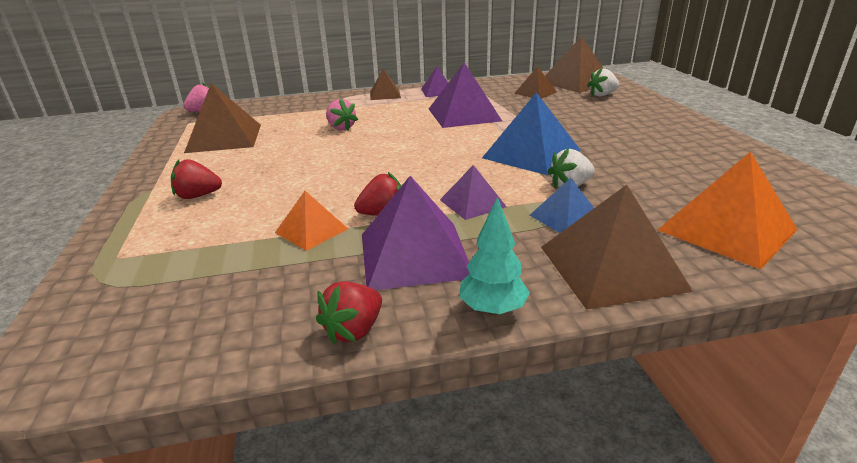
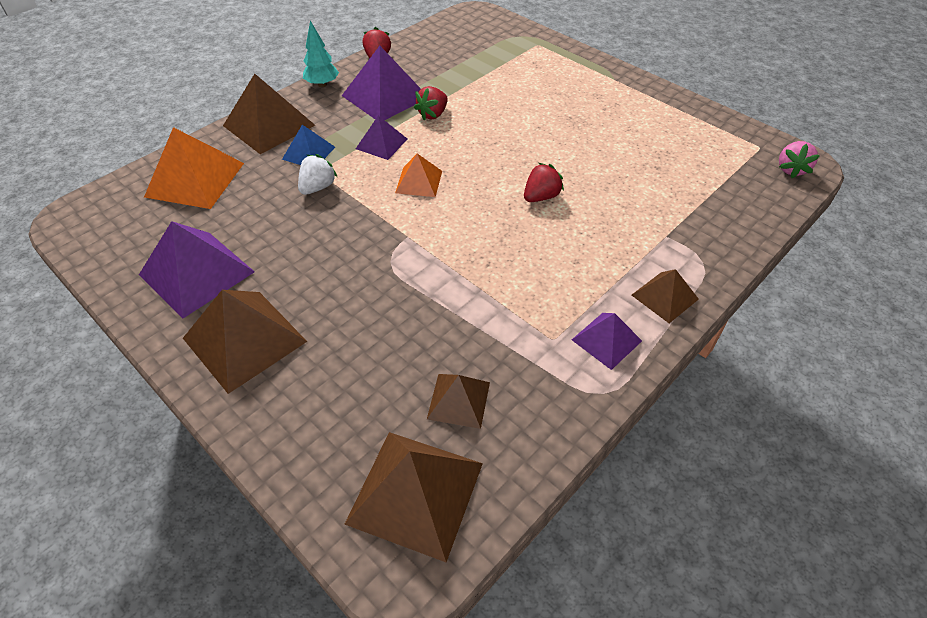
camera: 145 degrees right, 20 degrees up
red strawberry [171,159,222,199] -> red strawberry moved to [524,163,564,202]
brown pyramid [184,83,261,153] -> brown pyramid moved to [183,290,307,394]
orange pyramid [275,191,348,251] -> orange pyramid moved to [395,153,442,197]
pink strawberry [326,98,358,131] -> none
purple pyramid [429,62,502,128] -> purple pyramid moved to [139,221,255,319]
blue pyramid [482,92,581,175] -> none
white strawberry [587,68,619,97] -> none

